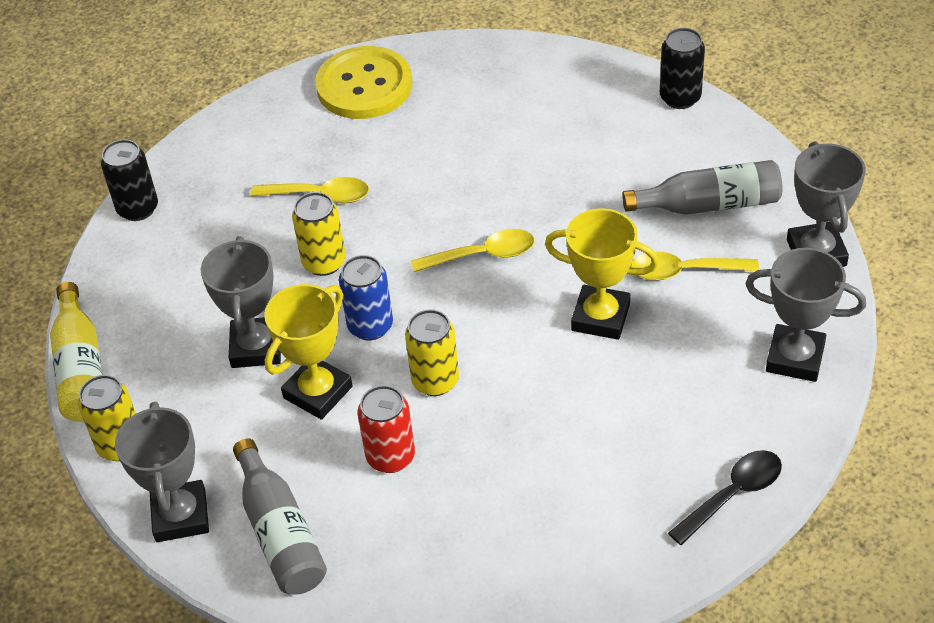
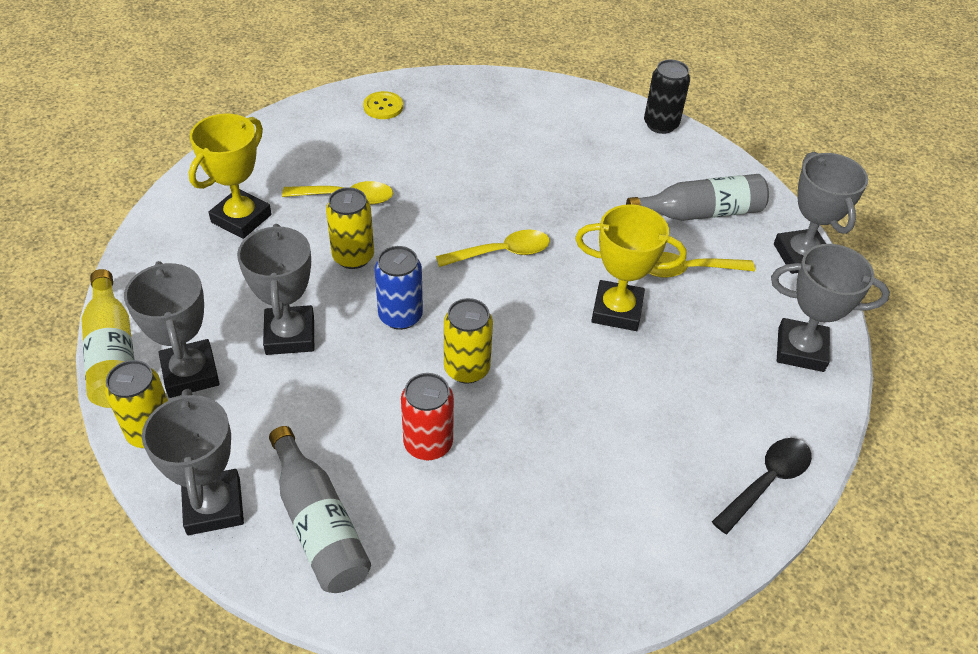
camera: 10 degrees left, 0 degrees up
black can [101,139,158,221] -> none
yellow trophy [264,284,352,420] -> yellow trophy moved to [189,113,272,239]
yellow button [315,46,412,119] -> yellow button [363,91,403,119], size x0.47
none -> grey trophy [124,261,220,398]

